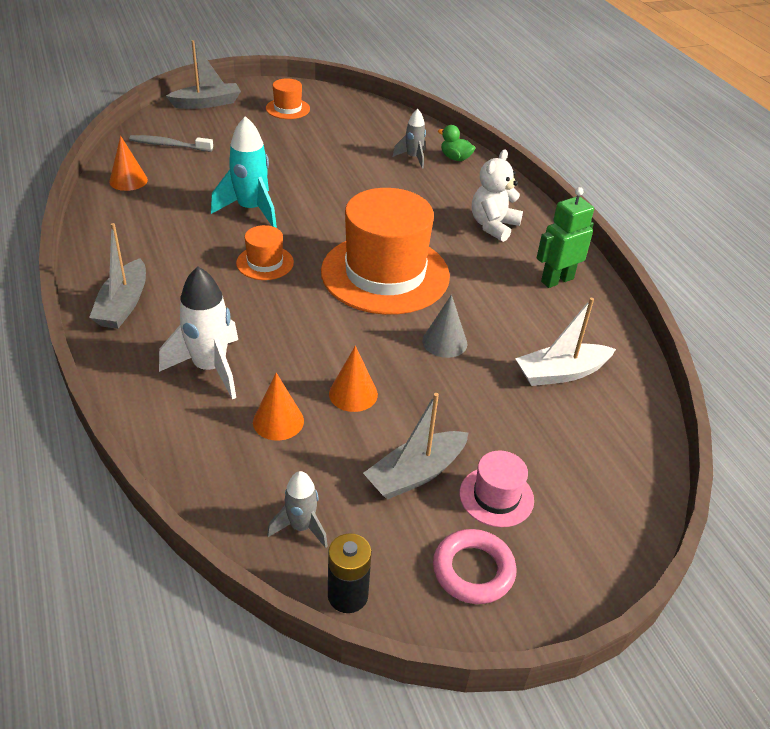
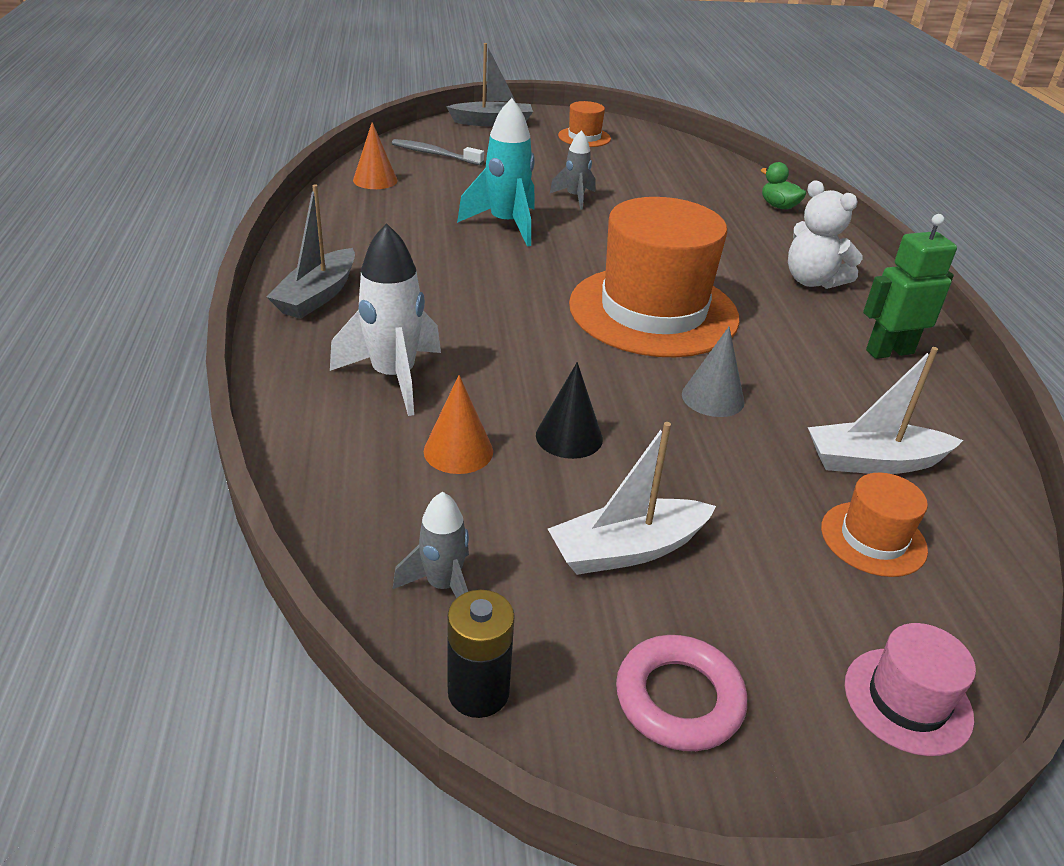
camera: 15 degrees right, 5 degrees down
orange hat [236,225,294,280] -> orange hat moved to [821,473,928,577]
orange cone [329,346,378,412] -> black cone [536,362,603,459]
grey boat [363,393,469,500] -> white boat [548,422,716,575]
grey rocket [393,109,426,169] -> grey rocket moved to [549,130,595,209]
pink hat [460,451,534,527] -> pink hat moved to [845,623,976,756]
white teddy bear [472,150,523,242] -> white teddy bear turned 90 degrees counterclockwise [788,181,862,289]

